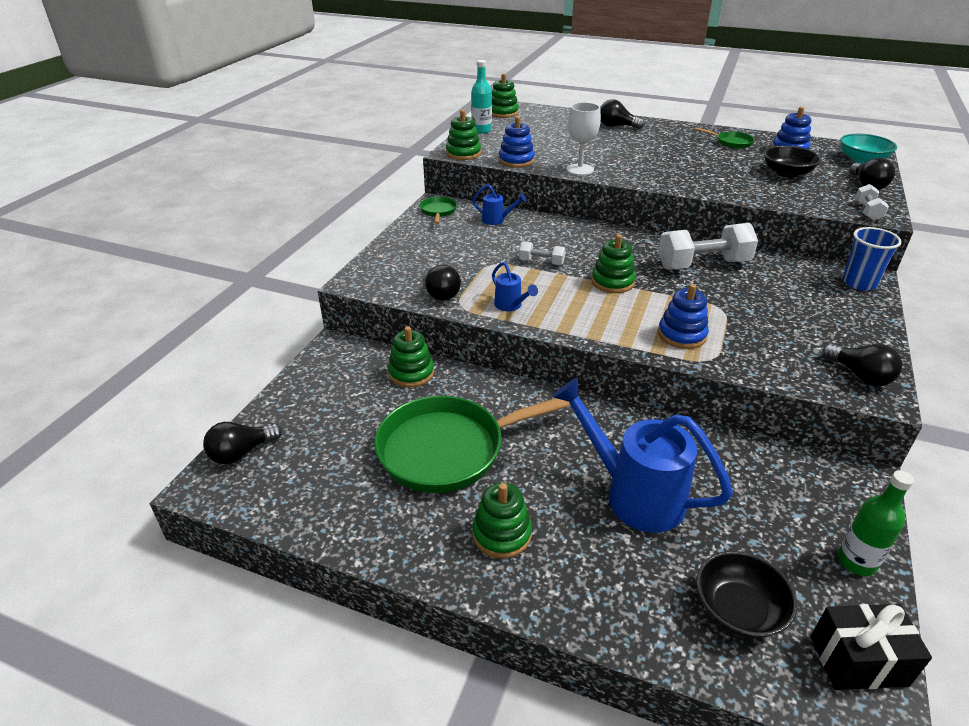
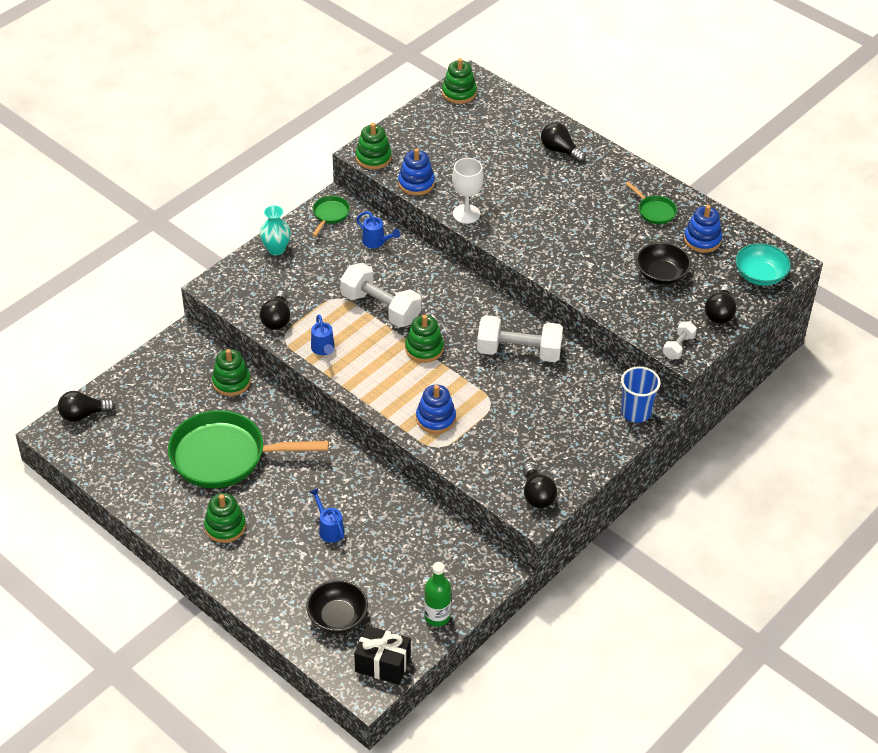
camera: 20 degrees right, 10 degrees up
turquoise bottle [471,60,492,134] -> none
white dumbbell [519,241,565,265] -> white dumbbell [340,263,421,328], size x2.01
blue watering can [552,377,733,533] -> blue watering can [310,488,344,543], size x0.45
none -> turquoise vase [260,205,291,255]

